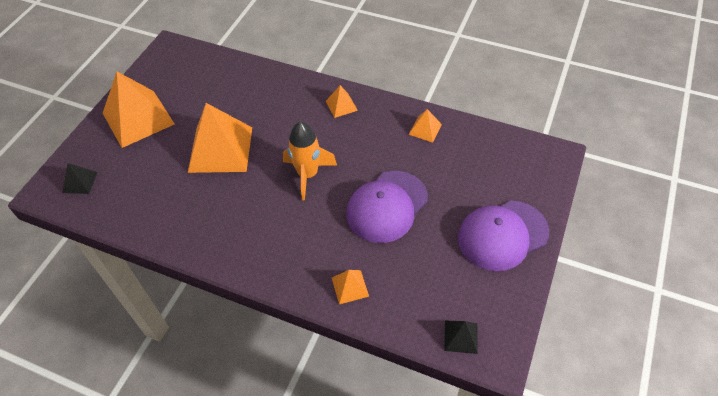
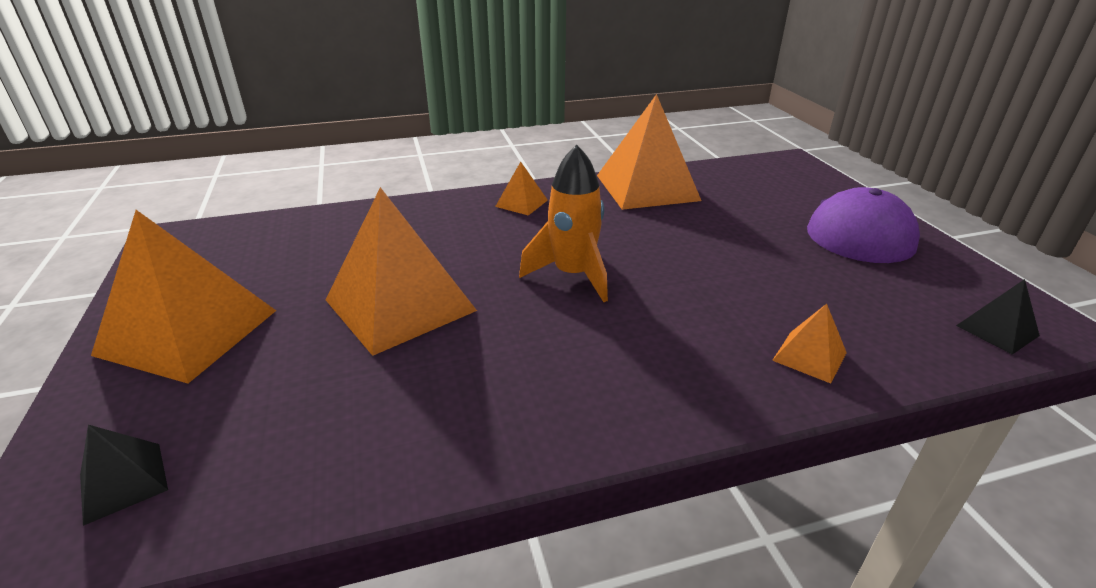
camera: 40 degrees left, 20 degrees down
purple cap [346,171,428,243] -> none
orange pyramid [408,109,442,143] -> orange pyramid [597,94,701,210], size x2.20

